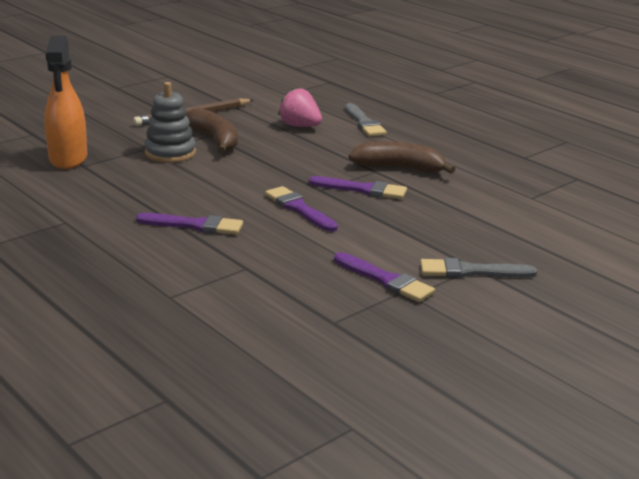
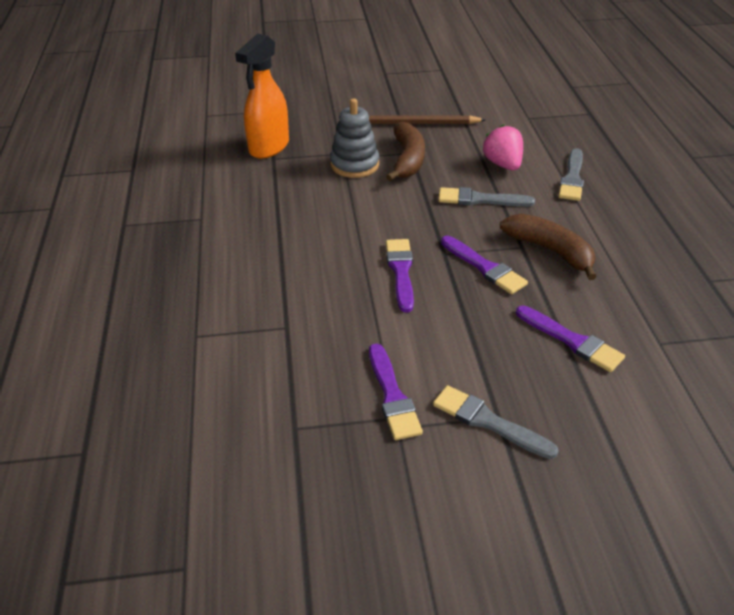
camera: 35 degrees right, 15 degrees up
purple brush [136,213,243,235] -> purple brush moved to [516,305,625,372]
none -> grey brush [438,187,535,207]

